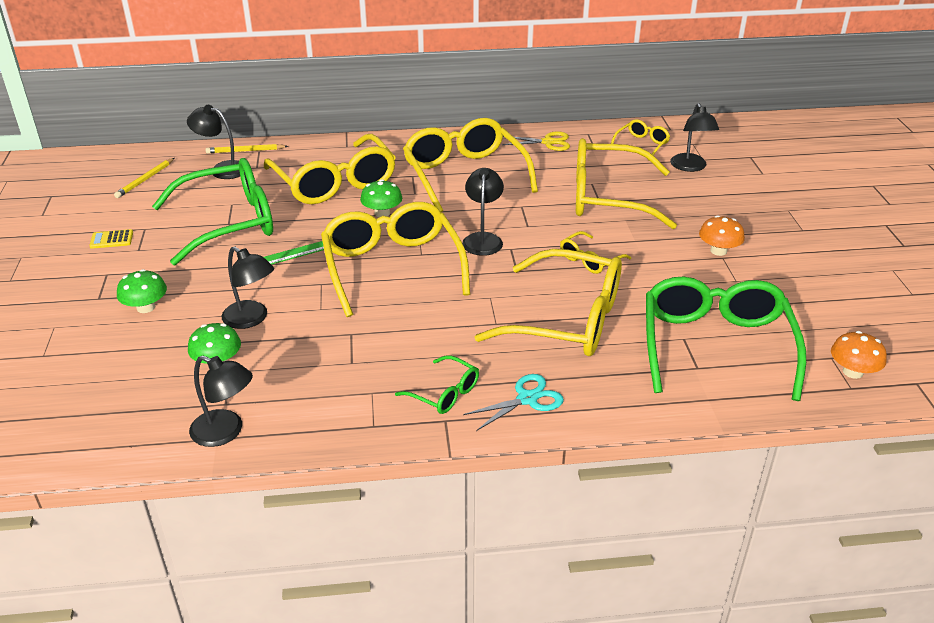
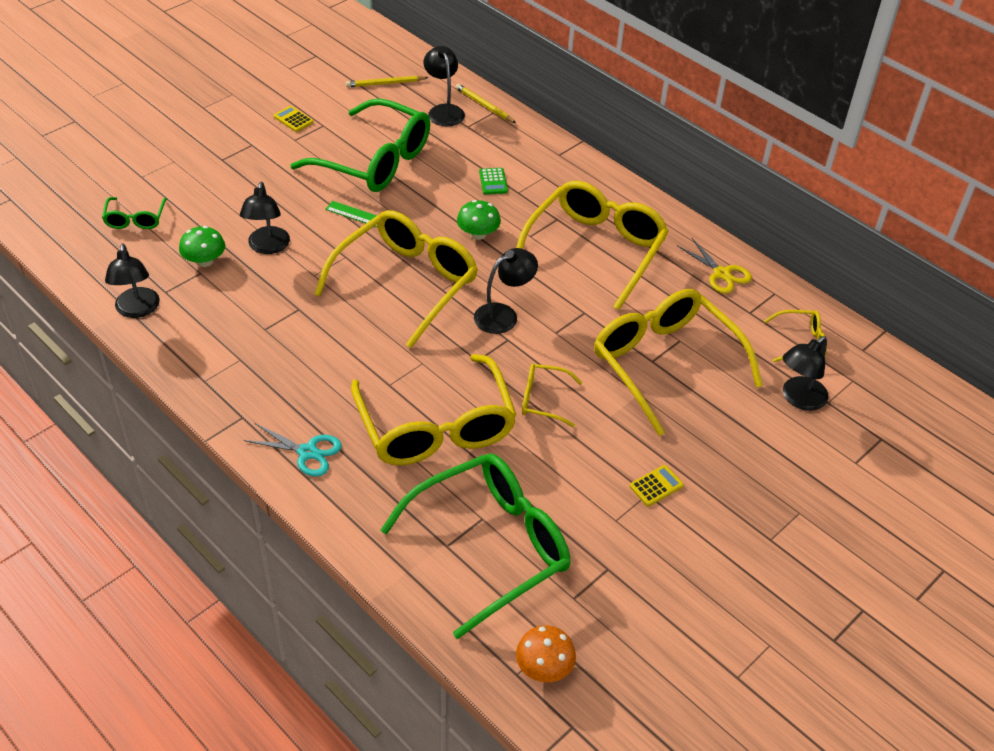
camera: 50 degrees right, 10 degrees up
green mushroom [117,269,167,313] -> none
yellow glasses [264,134,396,204] -> green calculator [479,168,508,195]
green glasses [395,355,479,414] -> green glasses moved to [102,197,167,229]
orange mushroom [699,215,745,256] -> yellow calculator [629,465,684,506]

